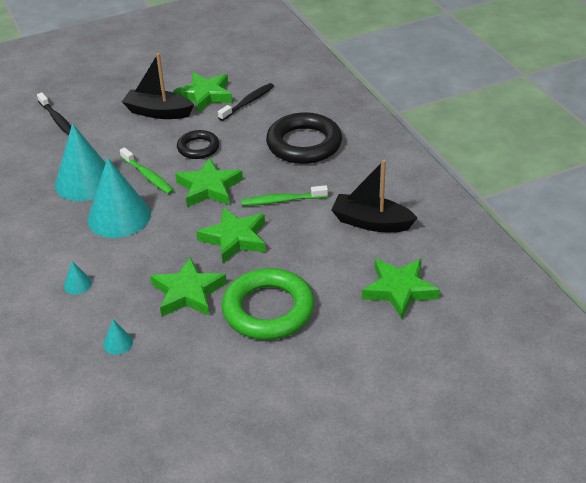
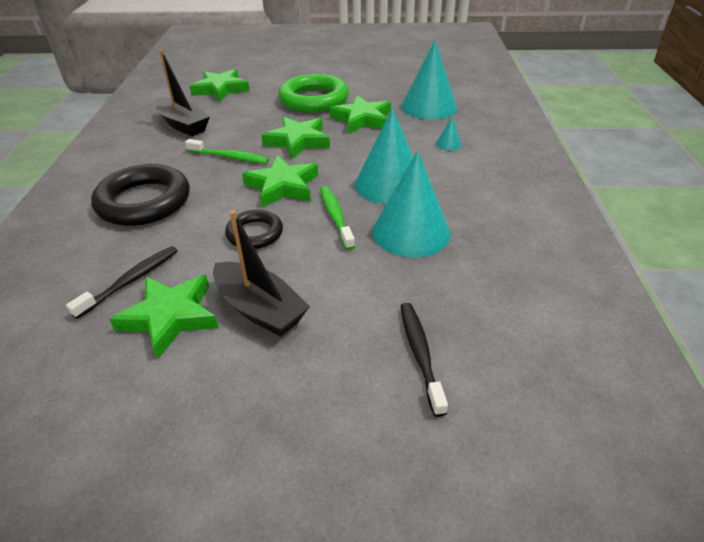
camera: 155 degrees left, 0 degrees up
turquoise cone [103,320,133,355] -> turquoise cone [401,40,457,120], size x2.44
black toothbrush [218,83,274,121] -> black toothbrush turned 150 degrees clockwise [66,246,178,319]

